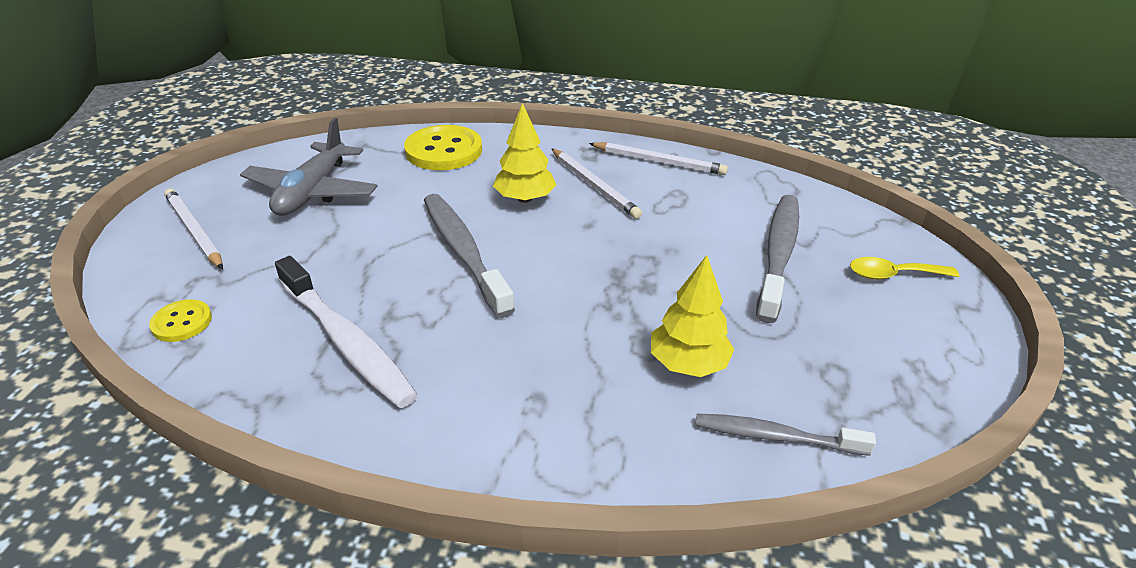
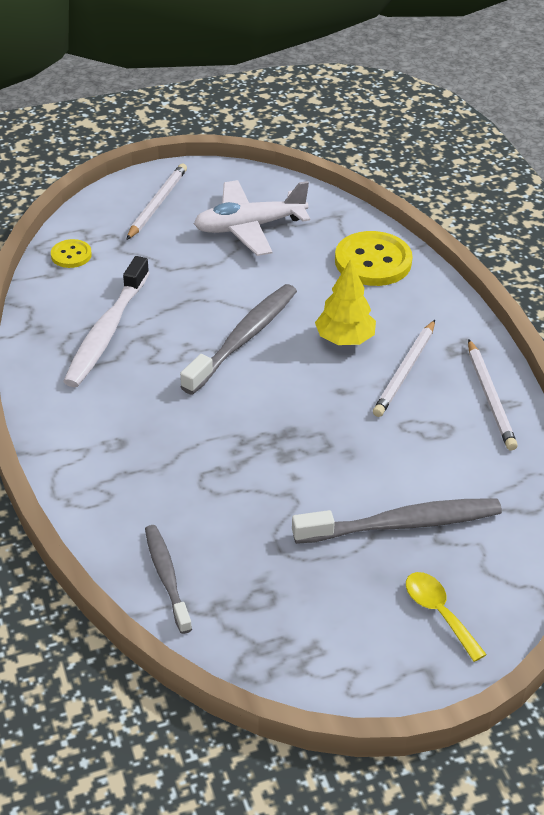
camera: 60 degrees right, 5 degrees up
grey plane [240,118,378,216] -> white plane [194,180,310,256]
yellow tree [651,255,734,377] -> none

